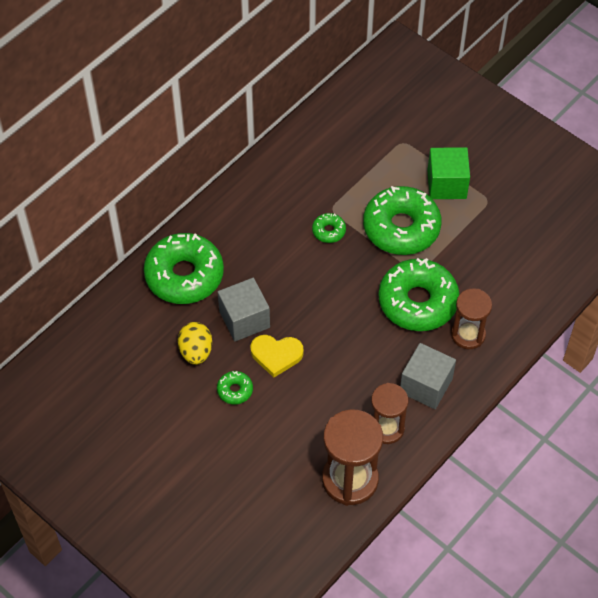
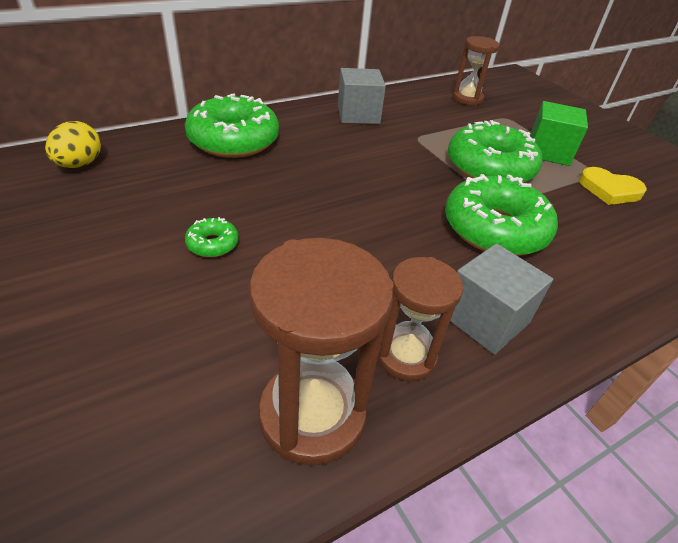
camera: 15 degrees right, 15 degrees down
yellow egg [178,322,212,365] -> yellow egg moved to [45,121,101,168]
grey cube [218,278,270,341] -> grey cube moved to [338,68,386,124]
yellow heart [250,335,304,378] -> yellow heart moved to [579,167,647,205]
green donut [312,213,346,243] -> none
brown hourglass [451,288,492,349] -> brown hourglass moved to [452,36,499,106]

